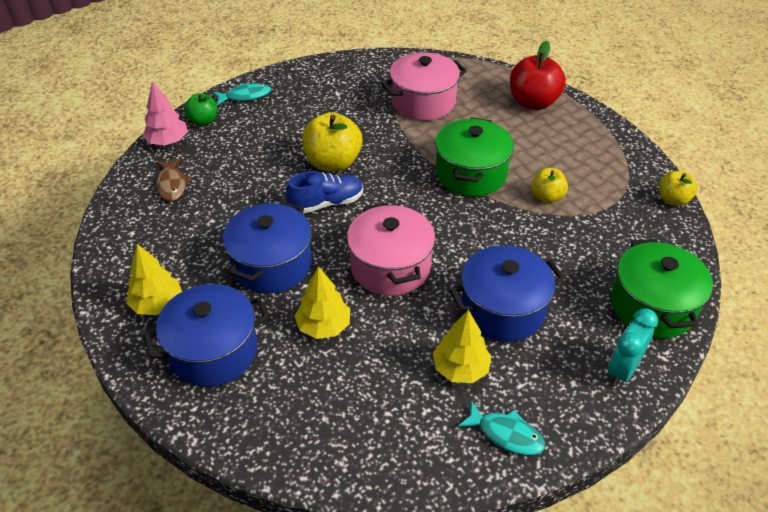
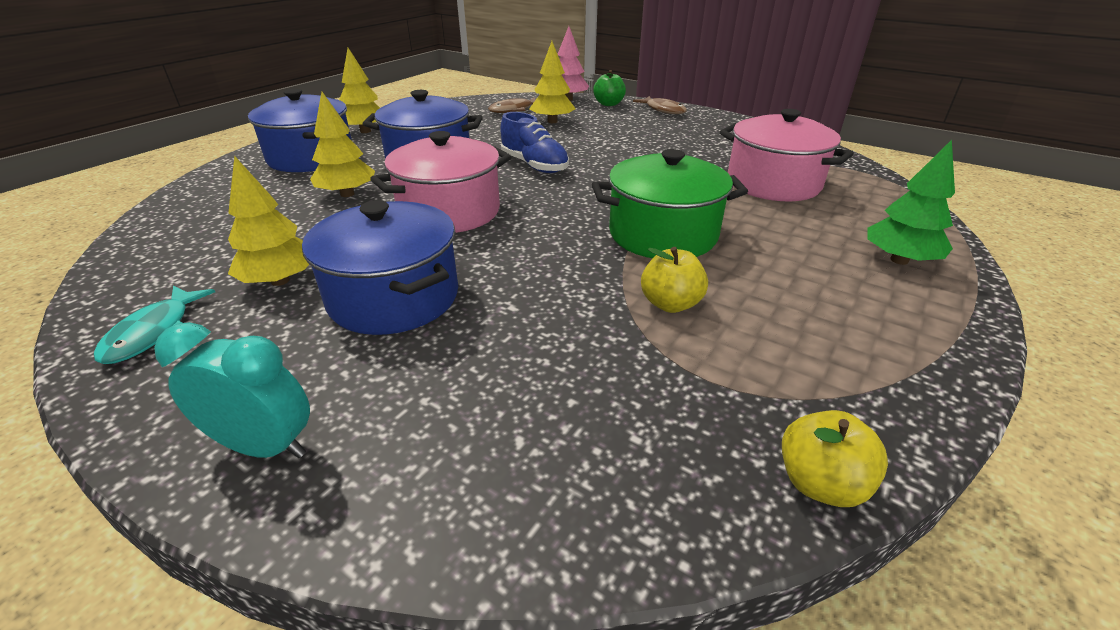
camera: 70 degrees right, 10 degrees down
turquoise fish [213,83,271,105] -> brown fish [633,96,687,114]
yellow apple [302,112,363,172] -> none
red apple [510,41,566,110] -> green tree [867,140,955,265]
green pot [611,239,713,338] -> none
none -> yellow tree [530,41,576,123]

